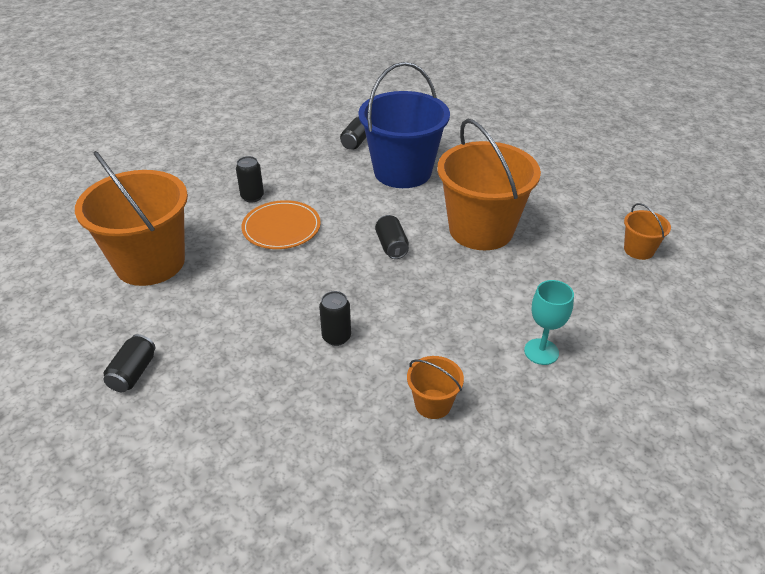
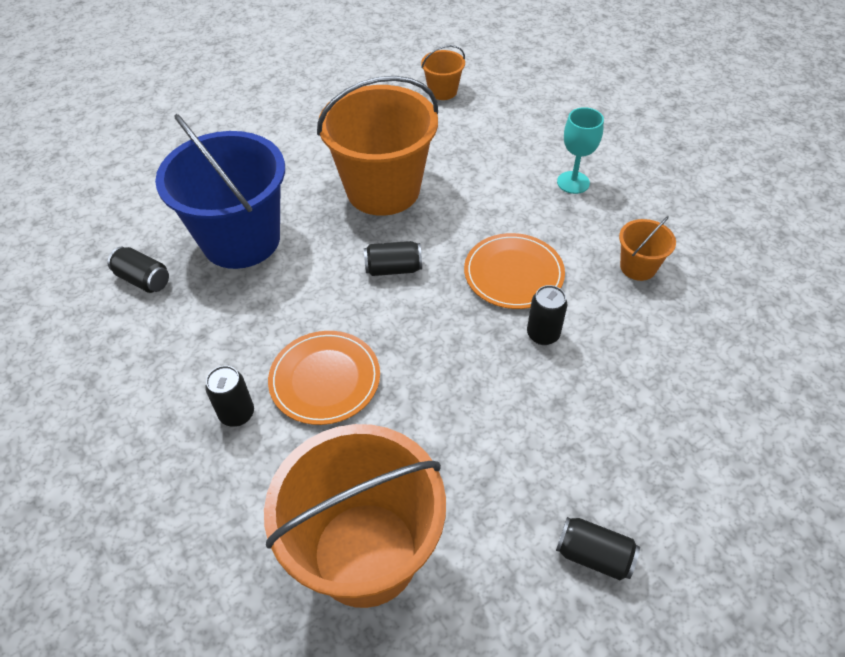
camera: 80 degrees left, 10 degrees up
none -> orange plate [464,233,565,309]

